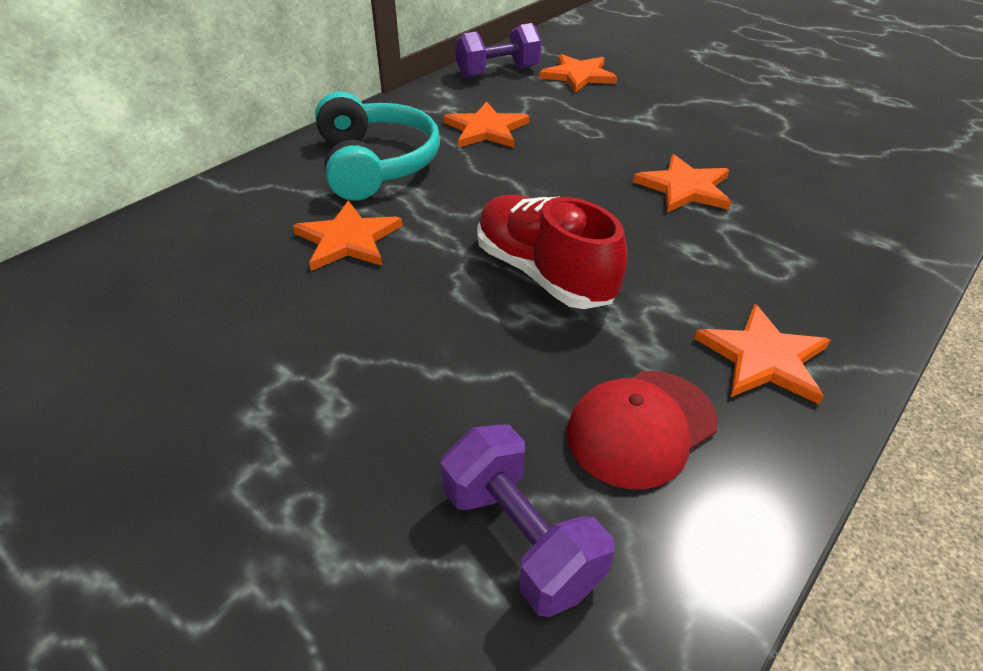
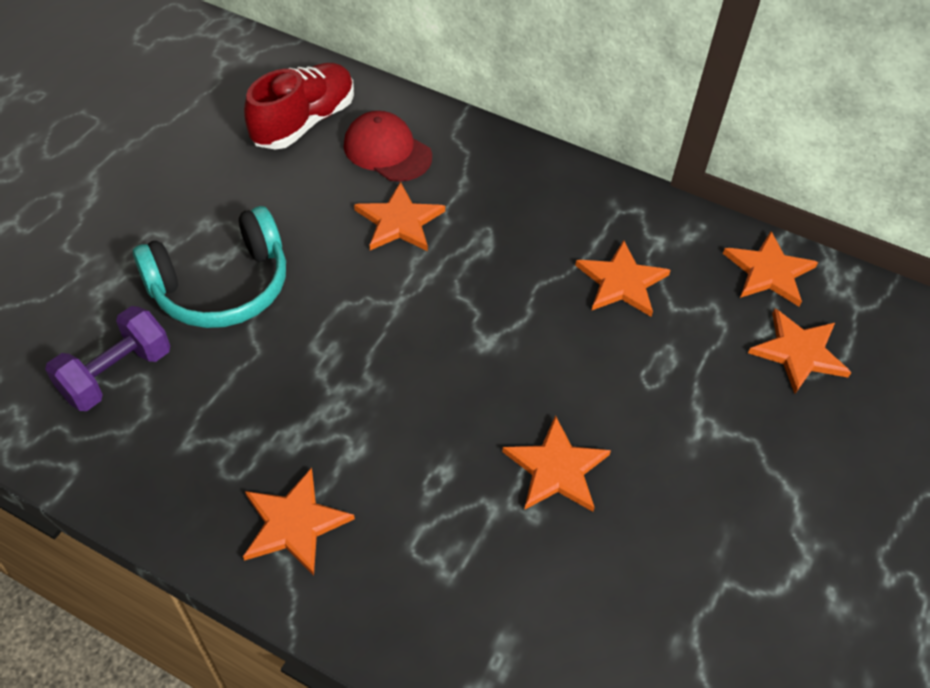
camera: 75 degrees right, 10 degrees up
turquoise headphones [315,92,440,201] -> turquoise headphones moved to [133,206,286,328]
purple dumbbell [455,23,542,78] -> orange star [723,231,818,307]
red shoe [477,195,627,309] -> red shoe moved to [244,63,354,150]
red cap [567,371,718,489] -> red cap moved to [344,111,432,182]

